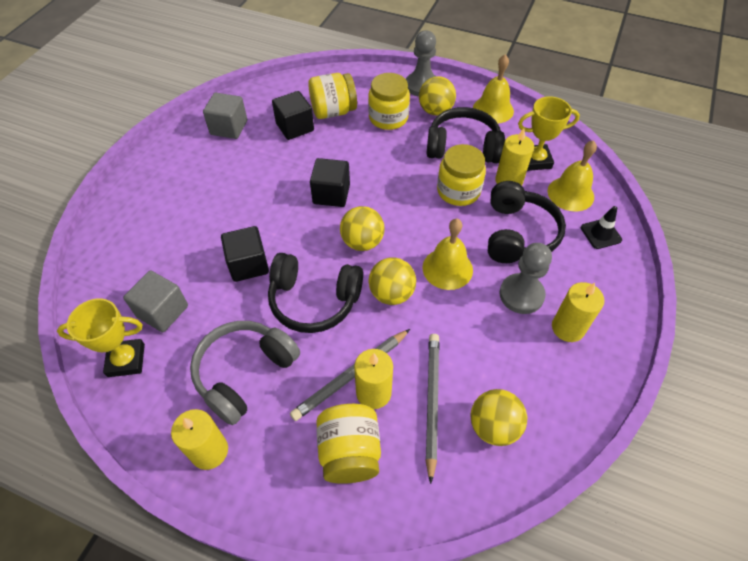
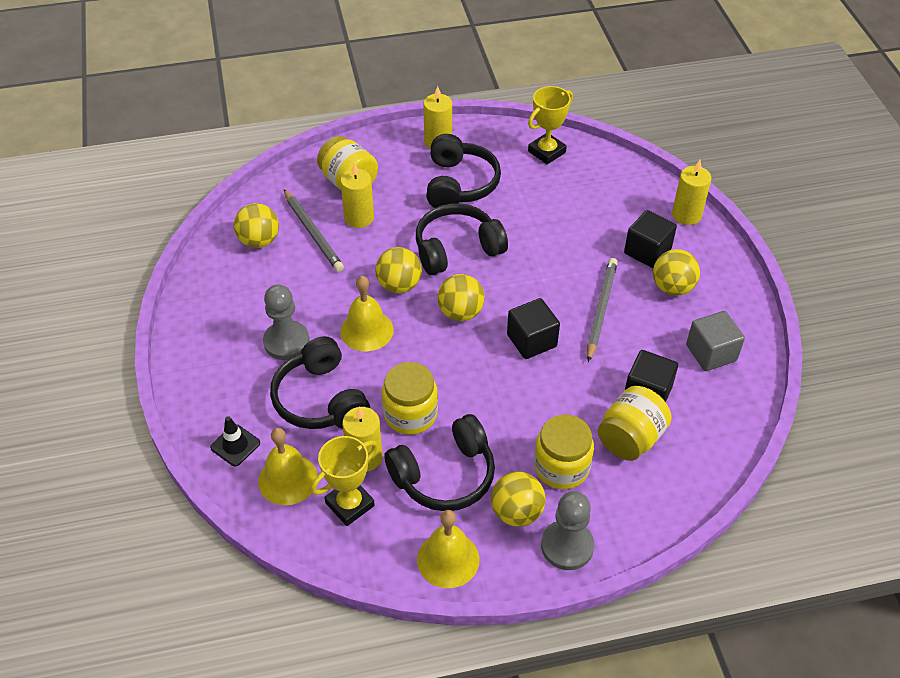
camera: 145 degrees right, 5 degrees down
grey cube [123,271,188,332] -> none
grey headphones [190,321,300,425] -> black headphones [426,134,501,208]
black cube [221,226,269,282] -> black cube moved to [624,210,677,268]
grey pencil [290,329,410,421] -> grey pencil moved to [587,258,618,362]
yellow candle [552,282,604,342] -> yellow candle moved to [672,160,711,225]
none -> yellow ball [653,249,700,296]

